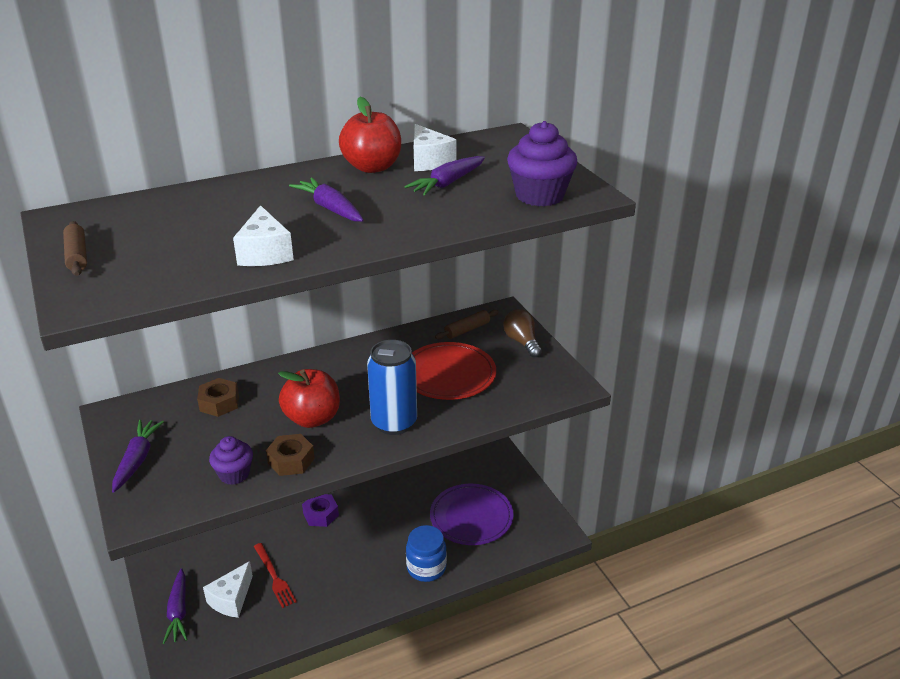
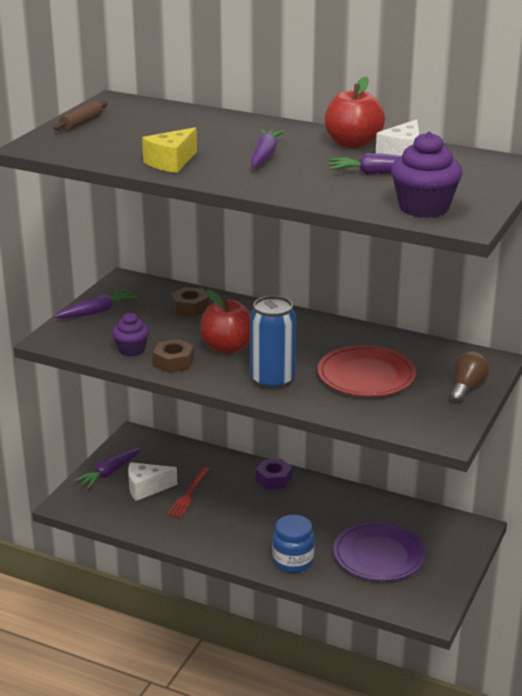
camera: 50 degrees right, 5 degrees down
white cheese [233,205,294,266] -> yellow cheese [142,127,197,173]
brown rolling pin [435,310,499,339] -> none

